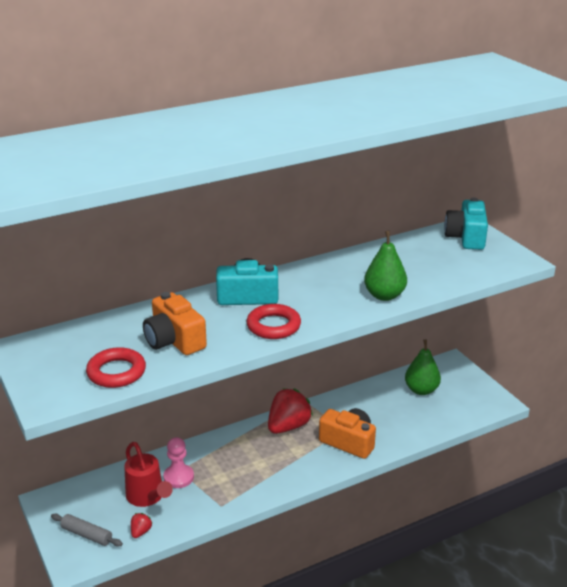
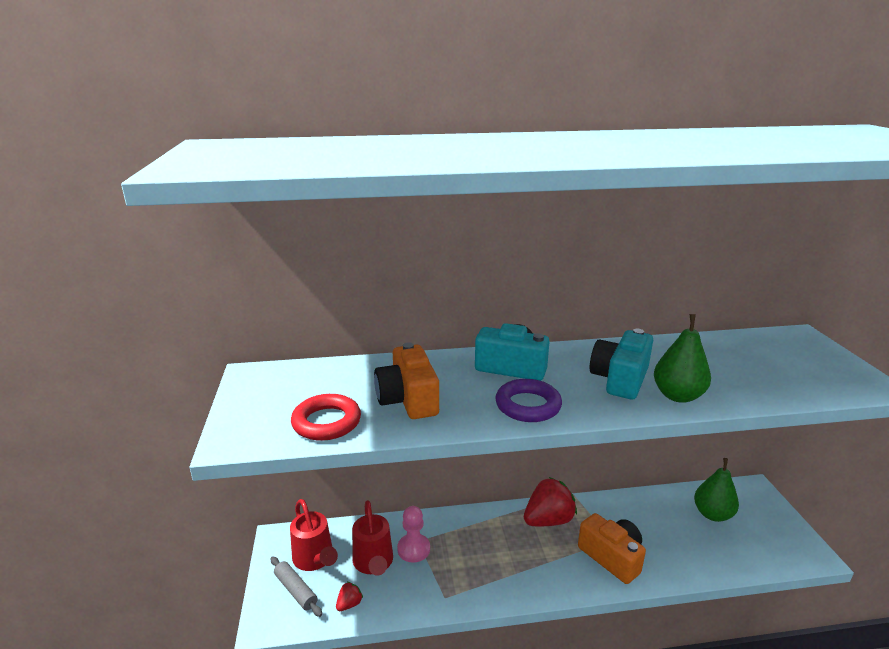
camera: 20 degrees right, 5 degrees down
red ring [246,304,301,339] -> purple ring [495,379,562,422]
turquoise camera [444,198,488,250] -> turquoise camera moved to [590,329,653,399]
none -> red watering can [290,499,338,571]

